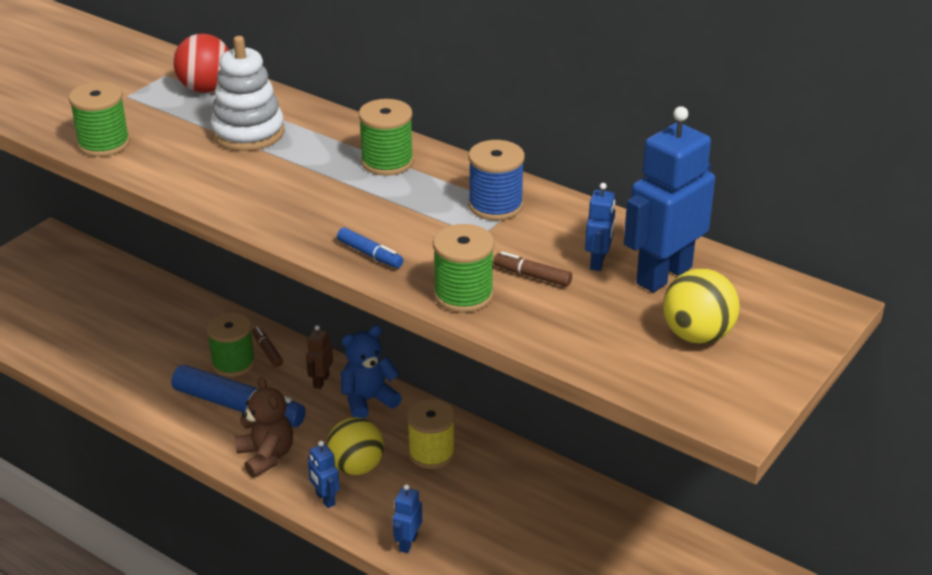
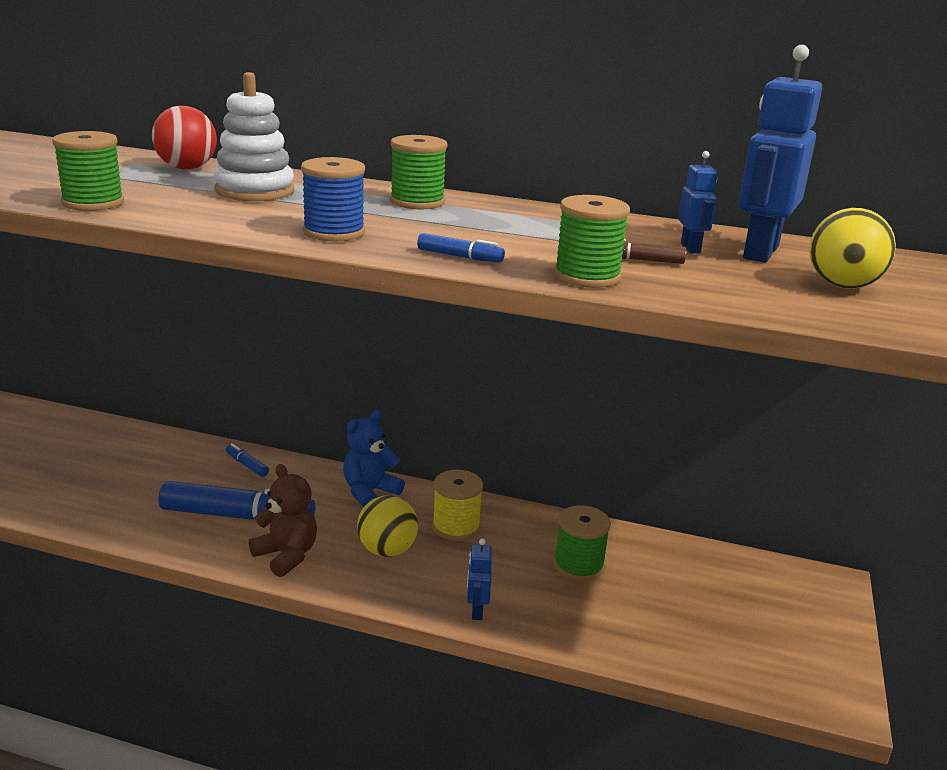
camera: 20 degrees left, 10 degrees down
green spool [207,312,255,377] -> green spool moved to [554,505,611,581]
brown marker [252,327,283,367] -> blue marker [226,443,269,477]
brown robot [306,325,333,389] -> none
blue robot [308,441,340,508] -> none
blue spool [468,140,525,220] -> blue spool moved to [301,157,365,242]

